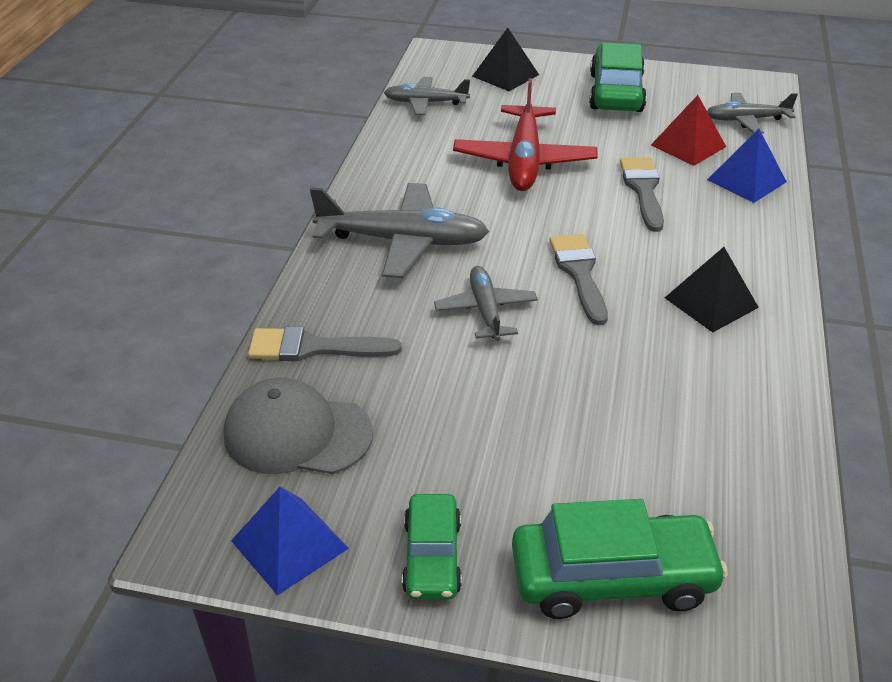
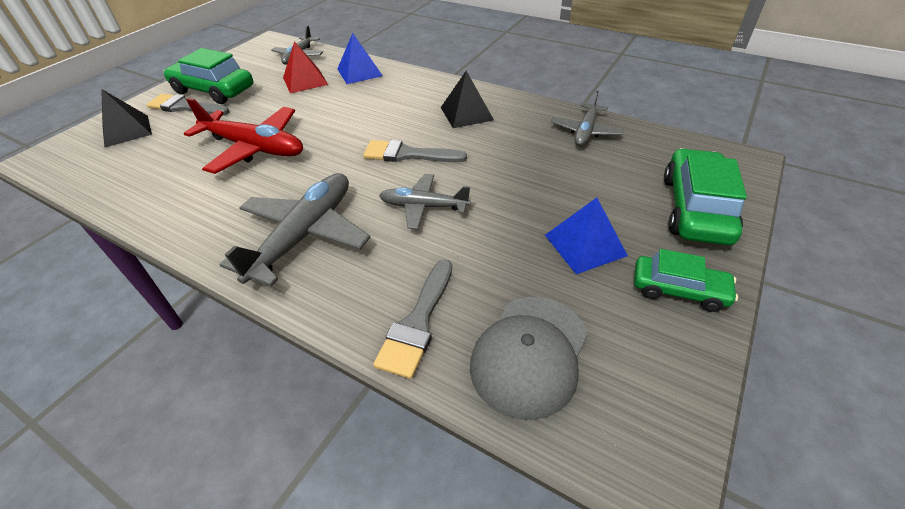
camera: 70 degrees left, 5 degrees up
blue pyramid [231,487,349,595] -> blue pyramid moved to [545,198,628,274]
grey plane [384,77,470,115] -> grey plane moved to [551,90,624,146]
grey brush [620,158,664,232] -> grey brush moved to [146,94,229,116]

